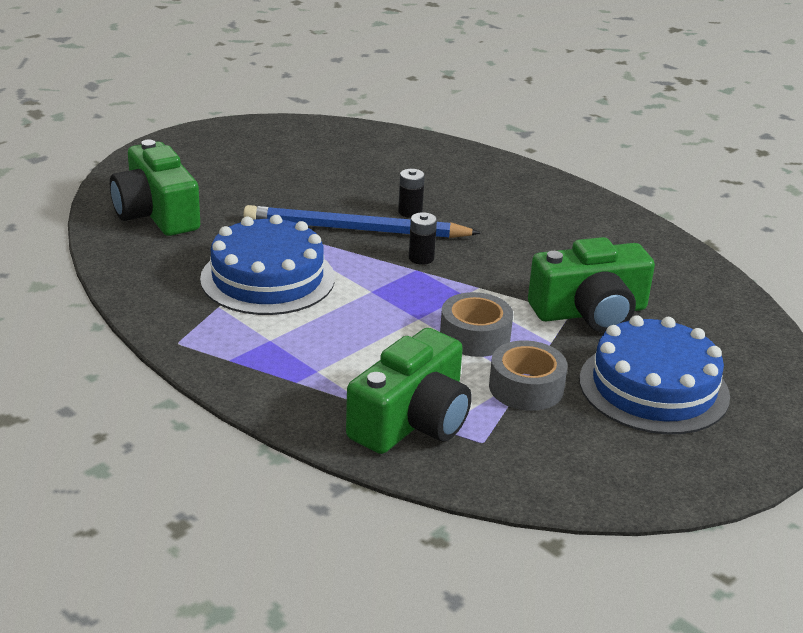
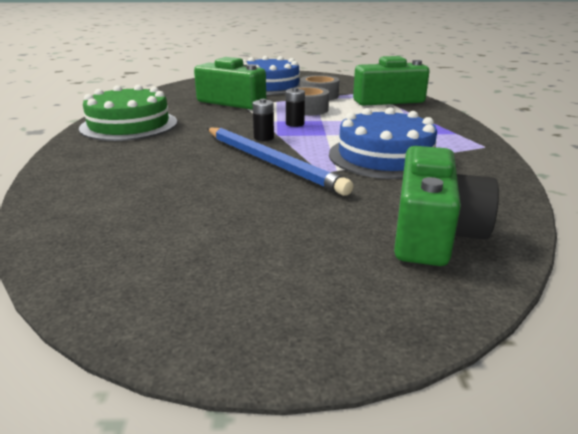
camera: 135 degrees left, 5 degrees down
black battery [398,169,425,218] -> black battery moved to [286,88,305,127]
none -> green cake [79,85,177,141]

